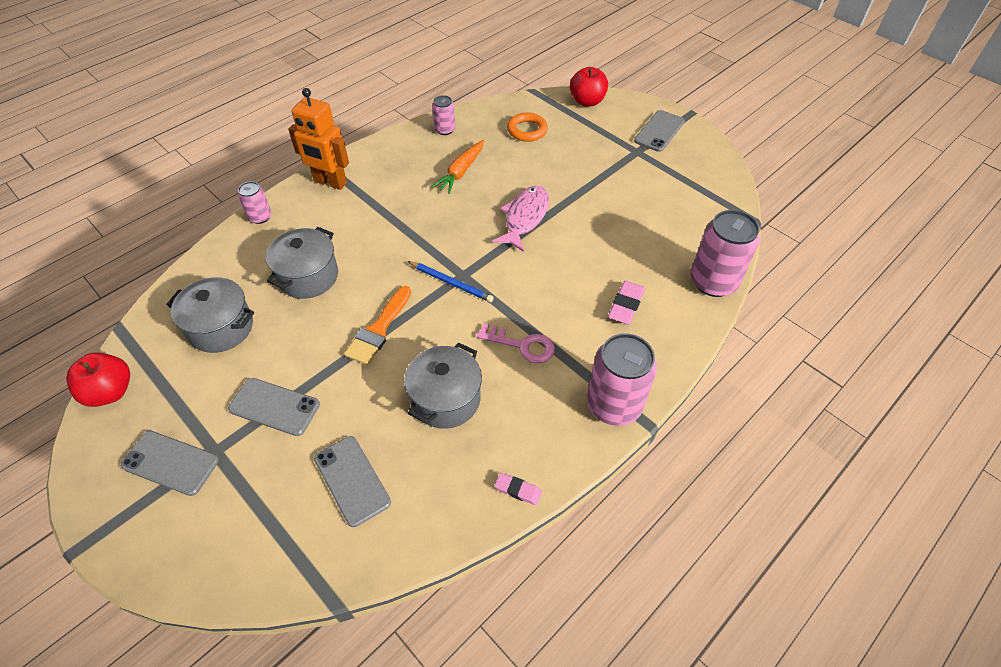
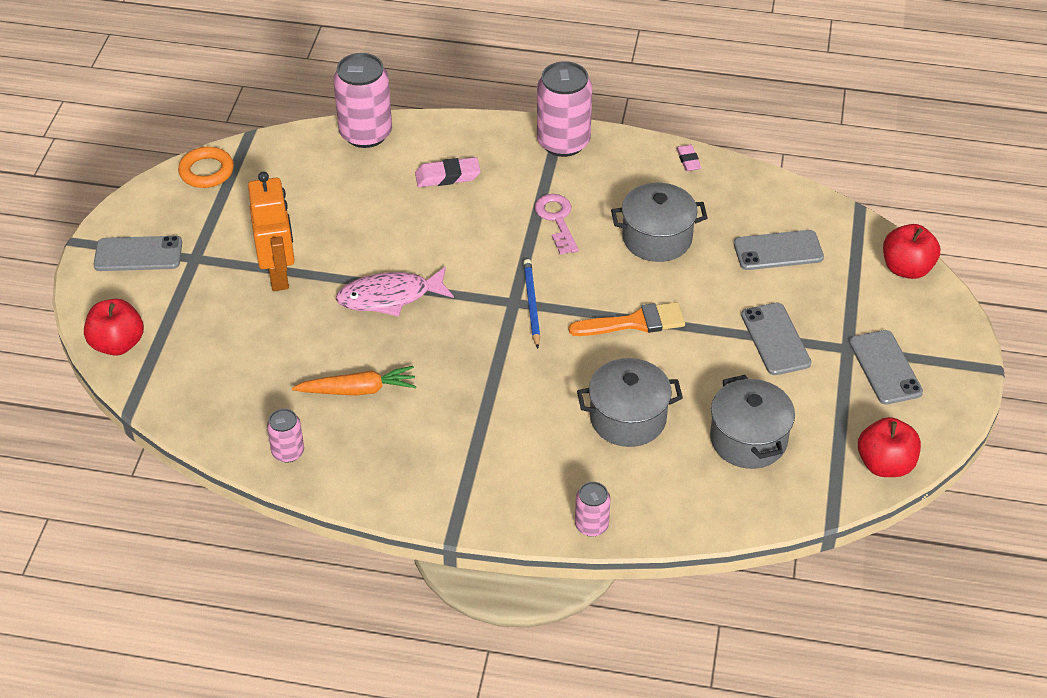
camera: 125 degrees left, 5 degrees down
orange robot [288,88,349,190] -> orange robot moved to [248,172,295,291]
grey phone [314,436,391,527] -> grey phone turned 60 degrees clockwise [734,230,824,270]
orange ring [507,112,548,142] -> orange ring moved to [178,147,234,188]
none -> red apple [883,224,940,279]

